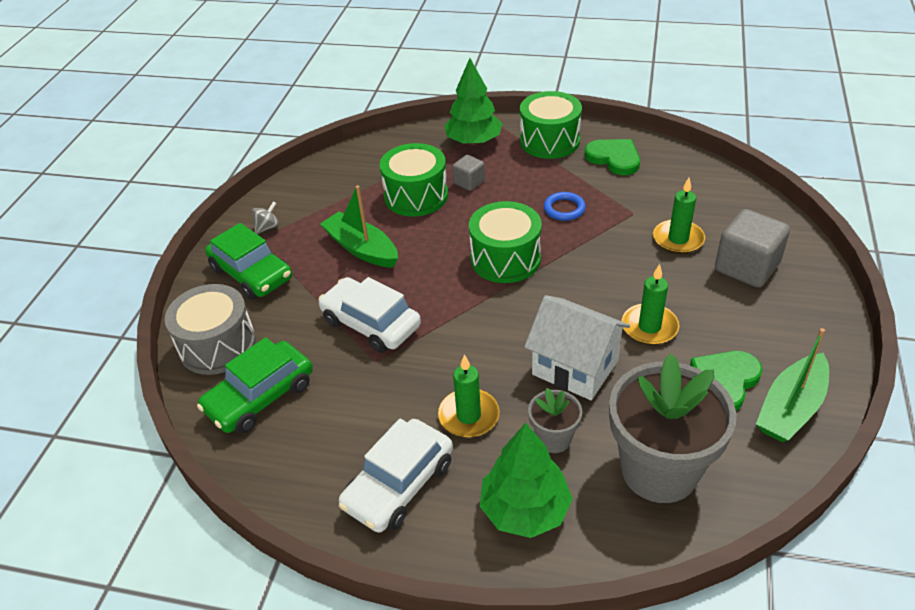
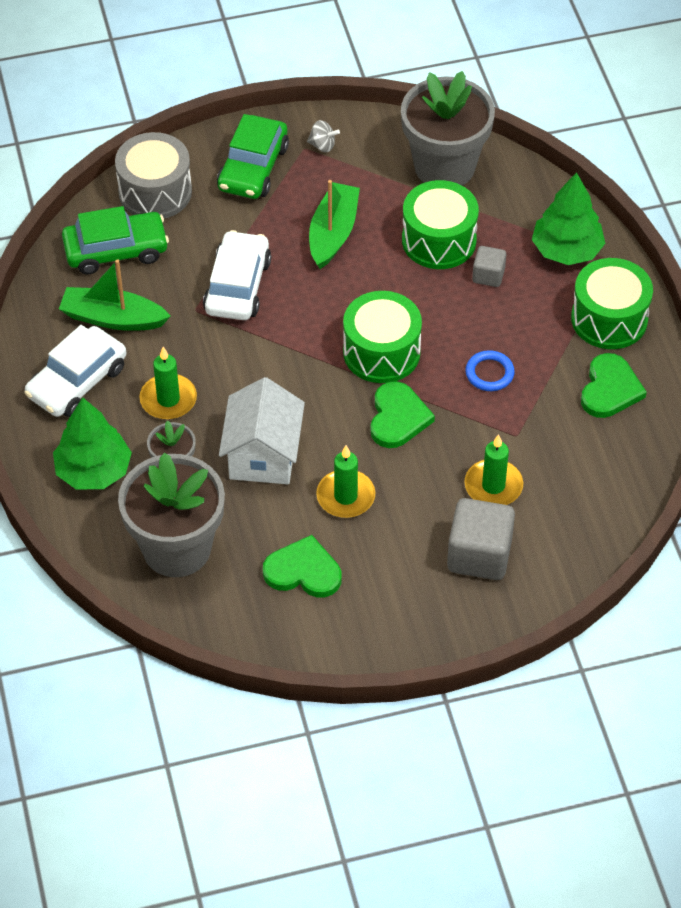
camera: 60 degrees right, 10 degrees up
green car [197,337,313,434] -> green car turned 150 degrees clockwise [62,206,169,274]
white car [339,419,453,533] -> white car turned 60 degrees counterclockwise [24,325,126,417]
green boat [756,328,829,442] -> green boat moved to [59,260,171,331]
none -> green heart [371,381,435,448]
none -> grey flower pot [401,71,495,186]

